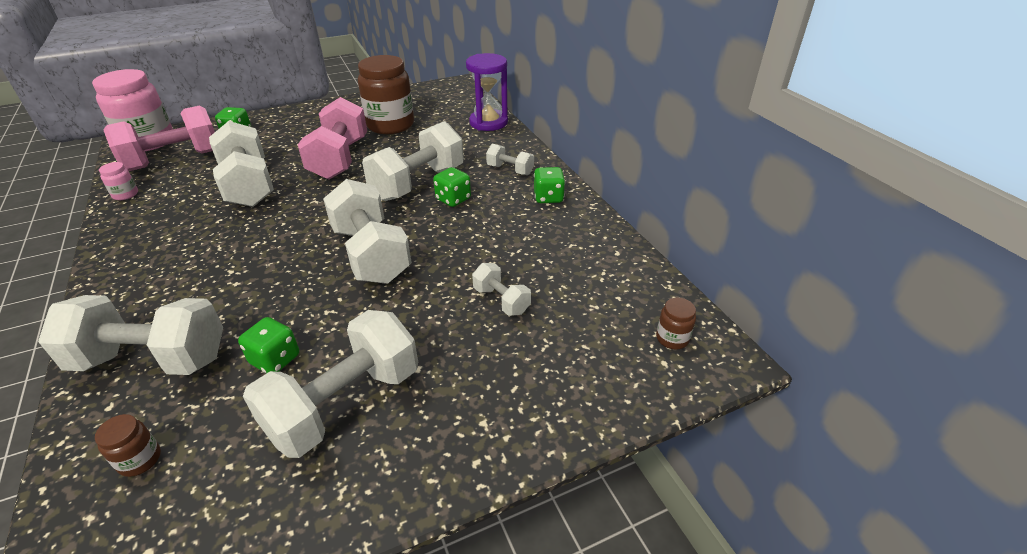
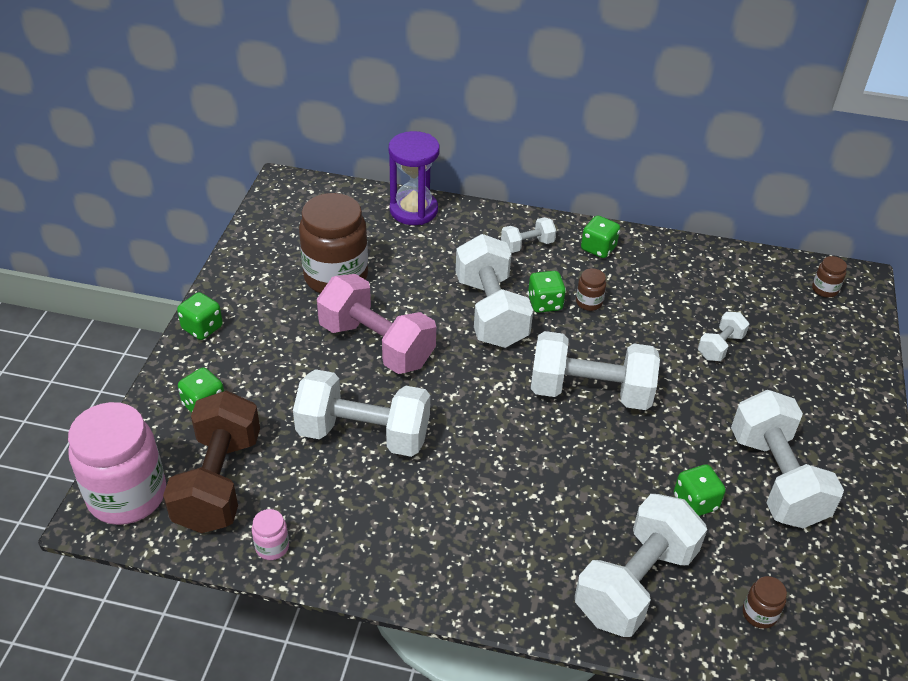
camera: 55 degrees left, 5 degrees up
pink dumbbell [103,106,215,171] -> brown dumbbell [163,391,260,533]
white dumbbell [472,263,531,316] -> white dumbbell turned 45 degrees counterclockwise [698,312,749,361]
none -> green dice [177,292,223,340]
none -> brown jar [576,268,606,311]

